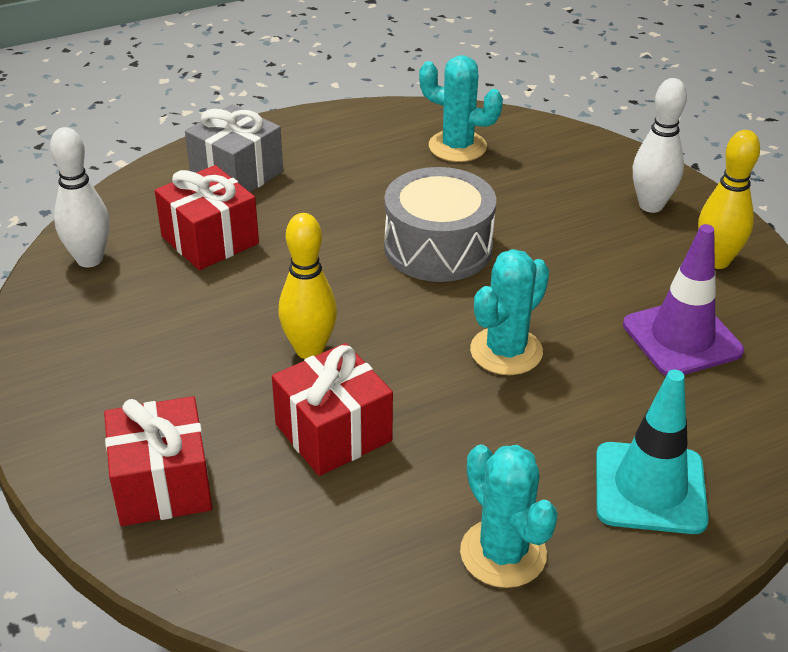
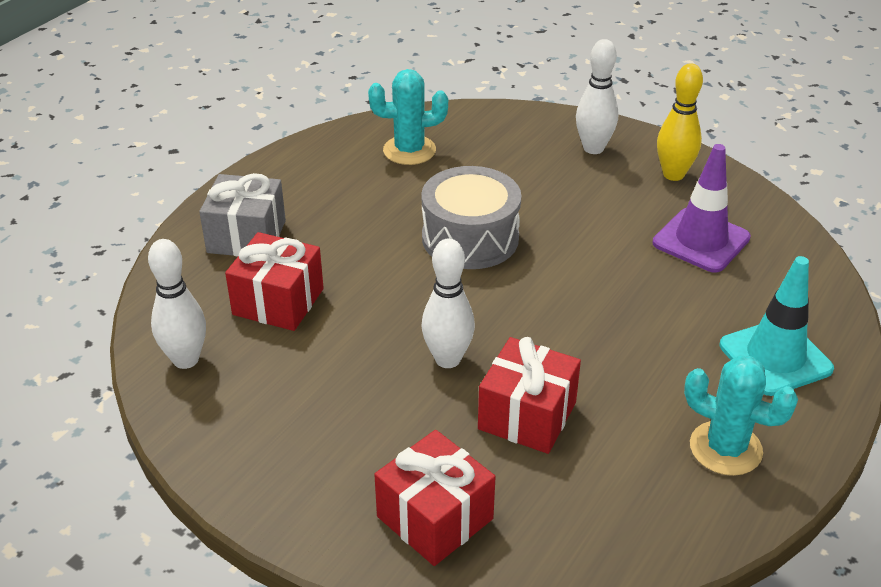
camera: 30 degrees left, 0 degrees up
yellow bowling pin [278,213,337,359] -> white bowling pin [421,238,475,368]
turquoise cactus [470,249,549,375] -> none

